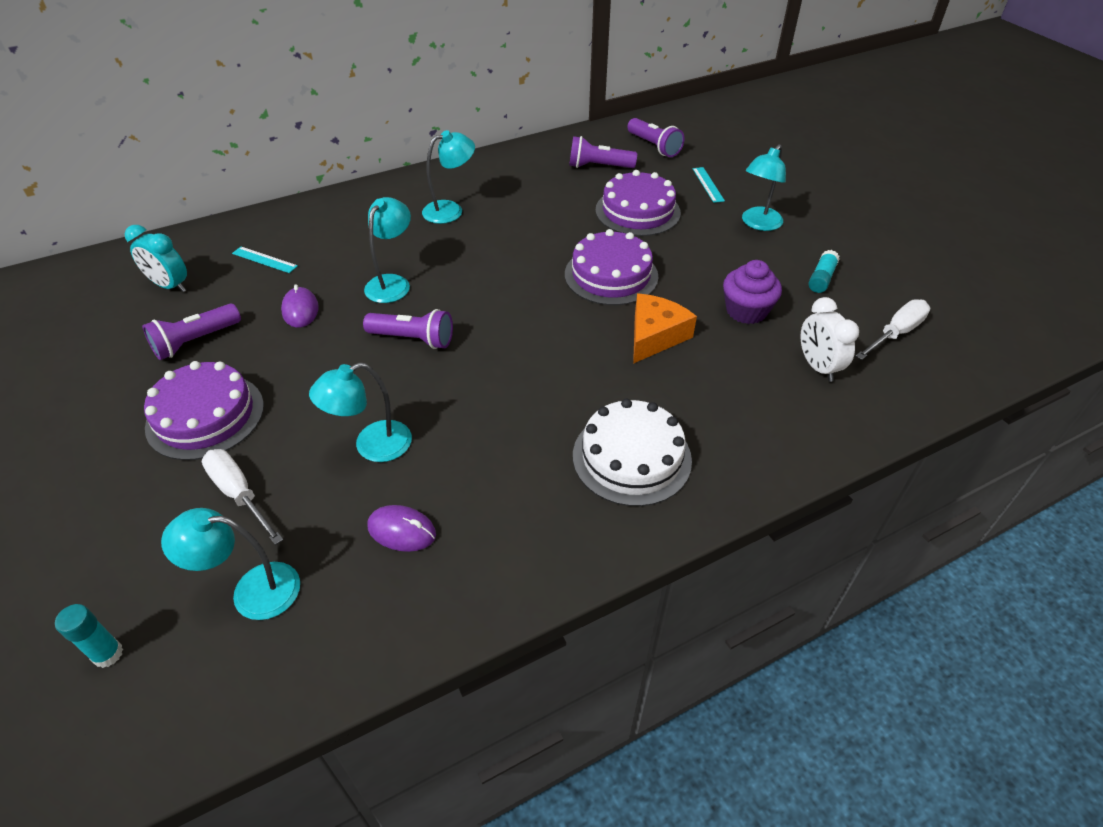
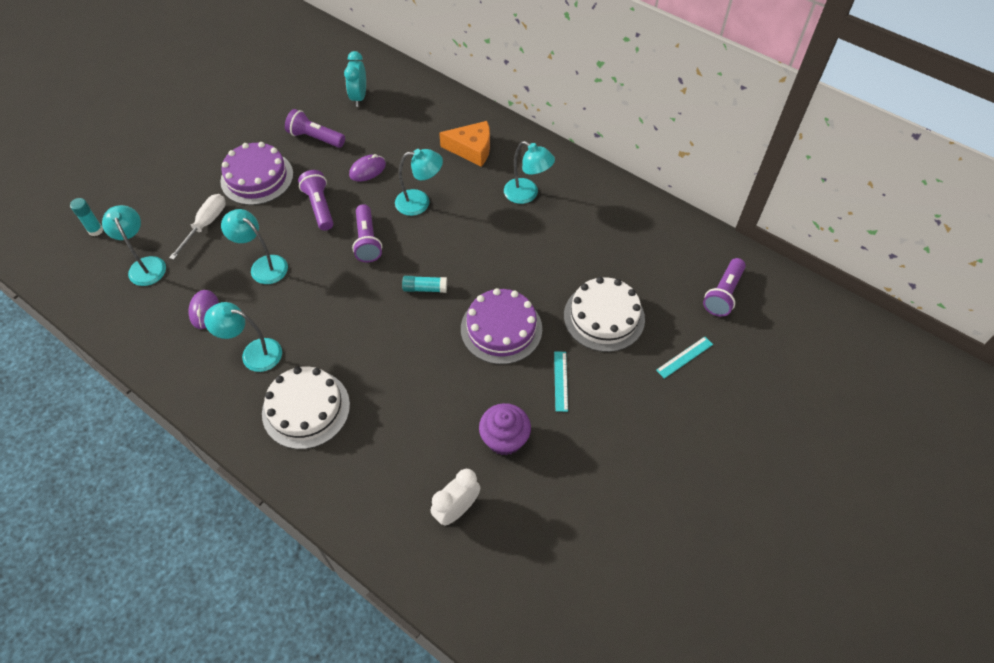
camera: 65 degrees right, 10 degrees up
turquoise ruler [232,247,298,273] -> turquoise ruler moved to [554,352,568,412]
purple flashlight [569,136,637,168] -> purple flashlight moved to [298,170,334,231]
purple cake [596,170,681,236] -> white cake [564,277,645,352]
orange cheese [633,293,697,364] -> orange cheese moved to [439,121,490,167]
turquoise lamp [742,144,786,231] -> turquoise lamp moved to [204,302,282,372]
turquoise glue stick [808,250,840,293] -> turquoise glue stick moved to [402,276,447,293]
white screwdriver [856,299,930,360] -> none

